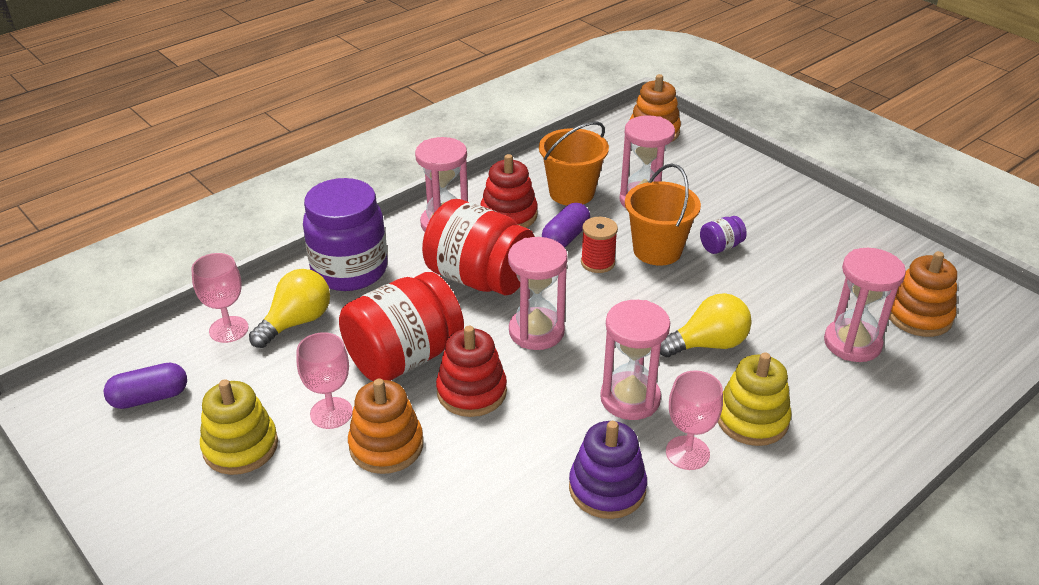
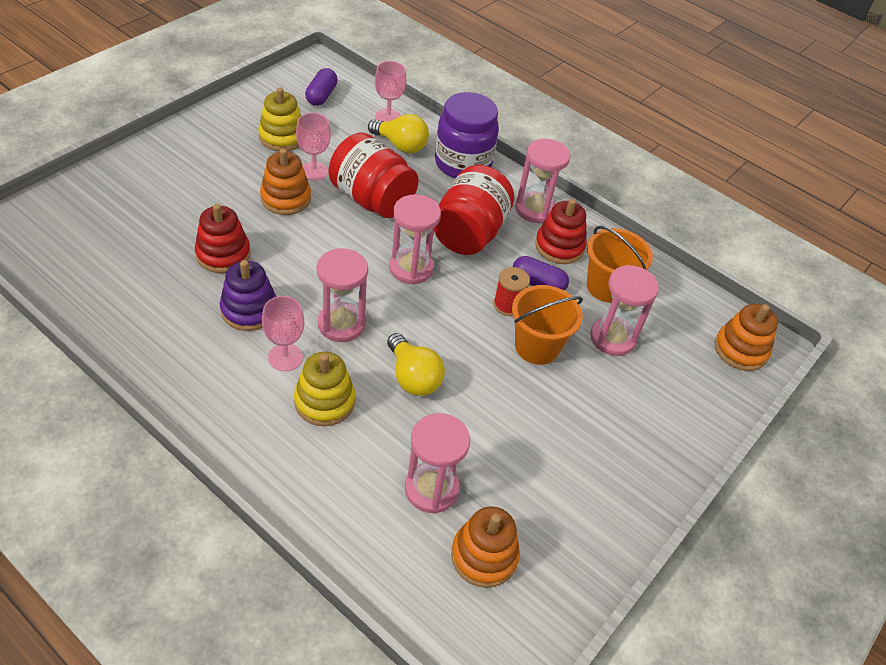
camera: 75 degrees right, 10 degrees up
purple capsule [104,363,187,409] -> purple capsule turned 45 degrees clockwise [305,68,338,106]
red stacking toy [436,326,507,417] -> red stacking toy moved to [195,204,251,273]
purple jar [700,216,747,254] -> none

